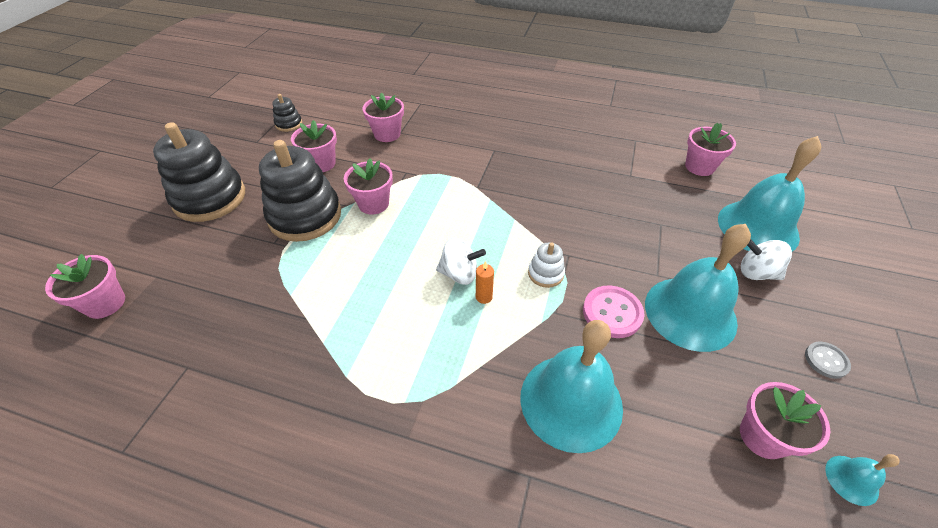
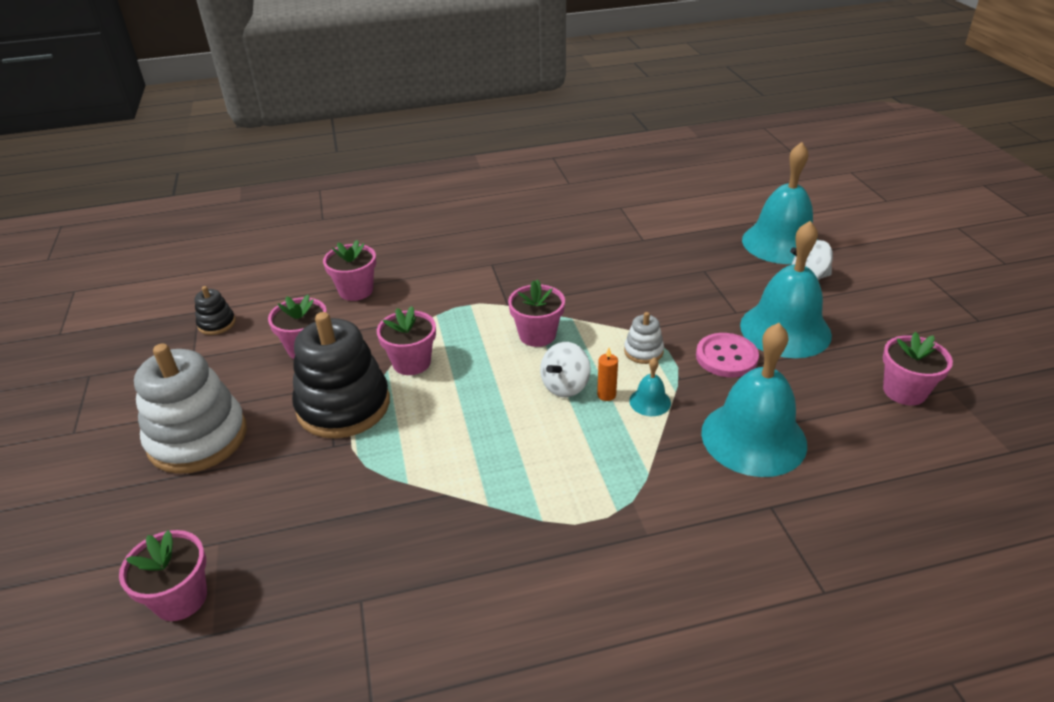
camera: 30 degrees left, 10 degrees down
black stacking toy [153,122,245,222] -> white stacking toy [134,344,247,474]
white spinning top [436,238,486,285] -> white spinning top turned 150 degrees clockwise [540,342,591,397]
pink flower pot [685,123,736,176] -> pink flower pot moved to [508,279,565,347]
grey button [805,342,851,379] -> none
turquoise bell [825,454,900,506] -> turquoise bell moved to [629,357,671,416]

